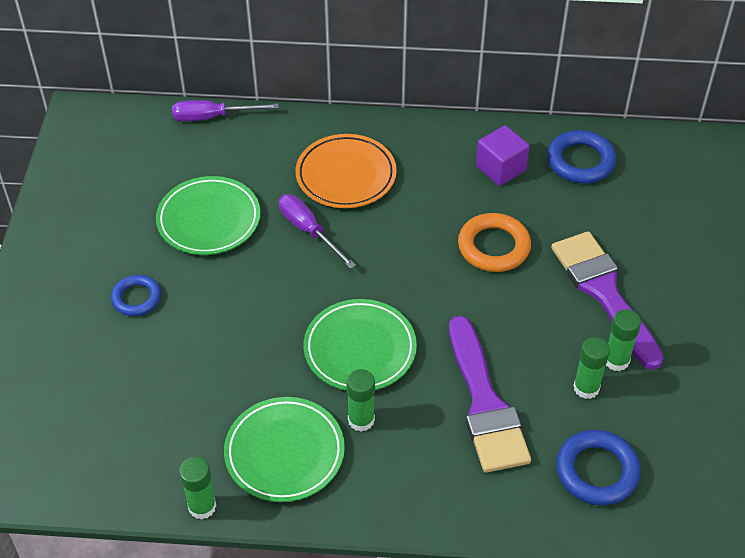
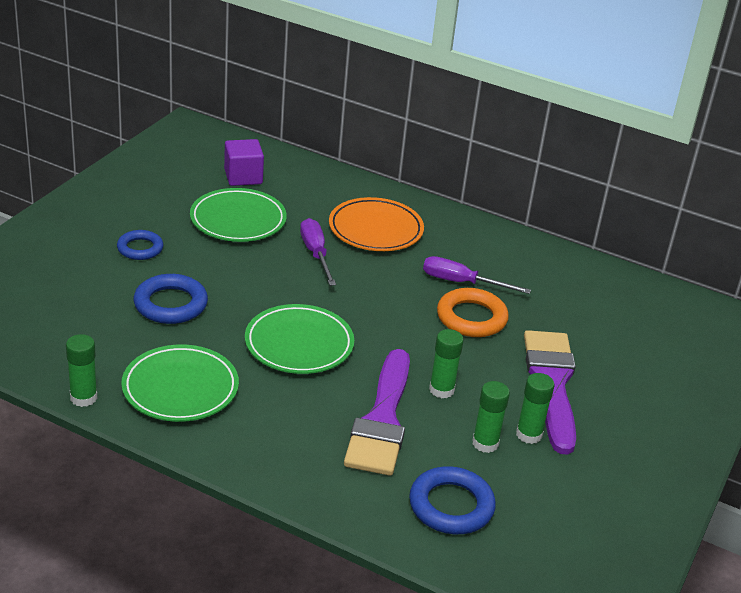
camera: 20 degrees right, 15 degrees down
purple screwdriver [172,100,279,121] -> purple screwdriver moved to [423,256,531,294]
green glue stick [346,369,375,432] -> green glue stick moved to [429,329,464,398]
purple cube [476,125,530,186] -> purple cube moved to [224,139,264,186]
blue ring [547,130,617,183] -> blue ring moved to [134,274,208,324]

